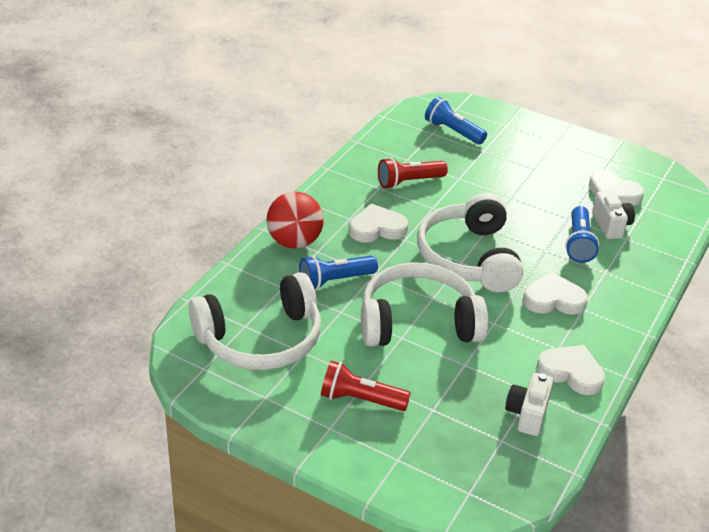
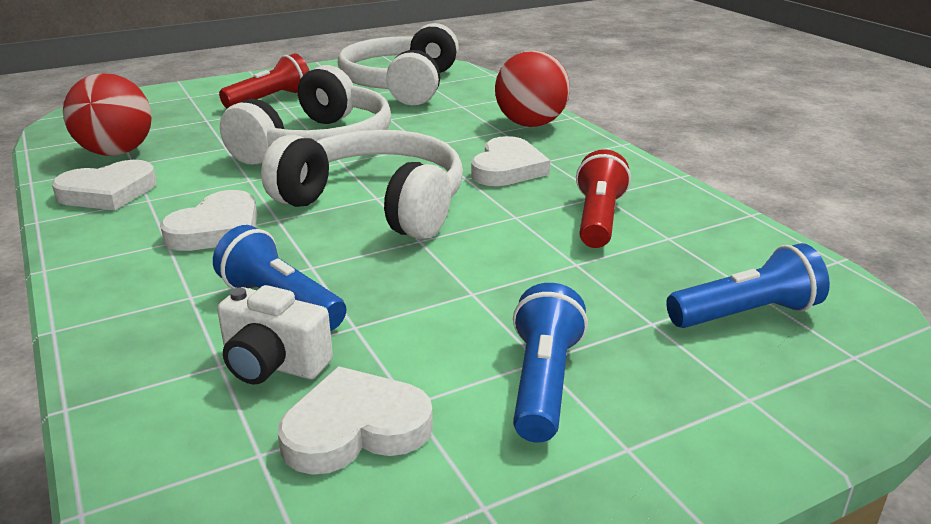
camera: 125 degrees right, 10 degrees down
blue flashlight [299,255,378,291] -> blue flashlight moved to [513,283,588,443]
white camera [505,373,554,436] -> red ball [63,73,152,156]

